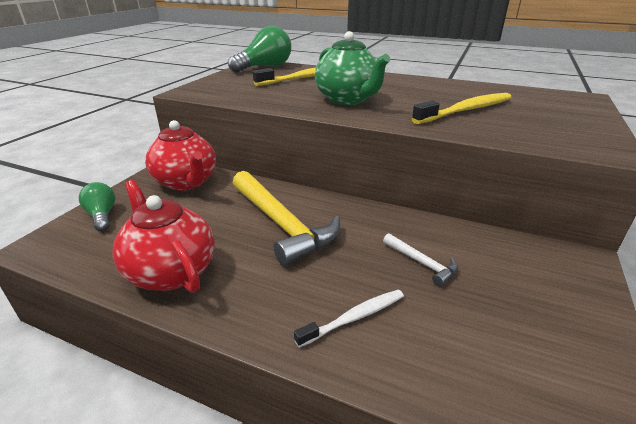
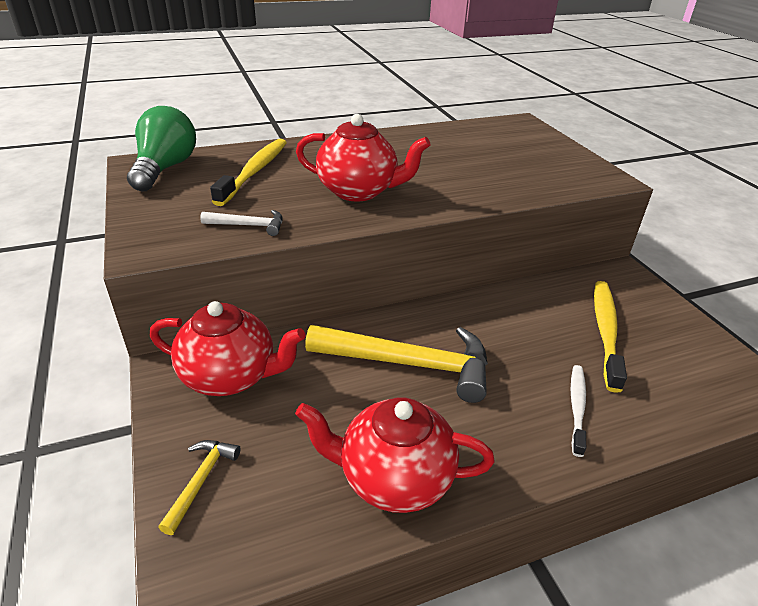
camera: 45 degrees left, 5 degrees up
green light bulb [79,182,115,231] -> yellow hammer [158,440,241,535]
green teapot [315,31,390,105] -> red teapot [296,114,431,201]
white hammer [383,233,458,287] -> white hammer moved to [200,210,283,236]
yellow toothbrush [412,93,512,124] -> yellow toothbrush moved to [594,281,627,393]

